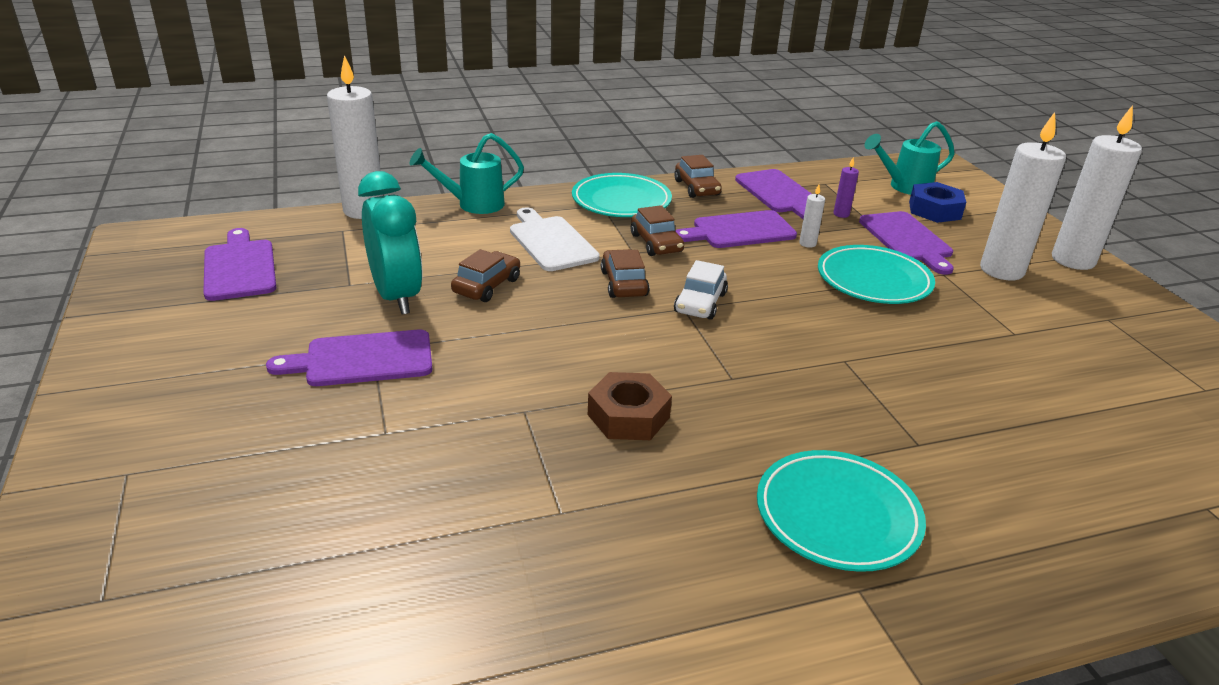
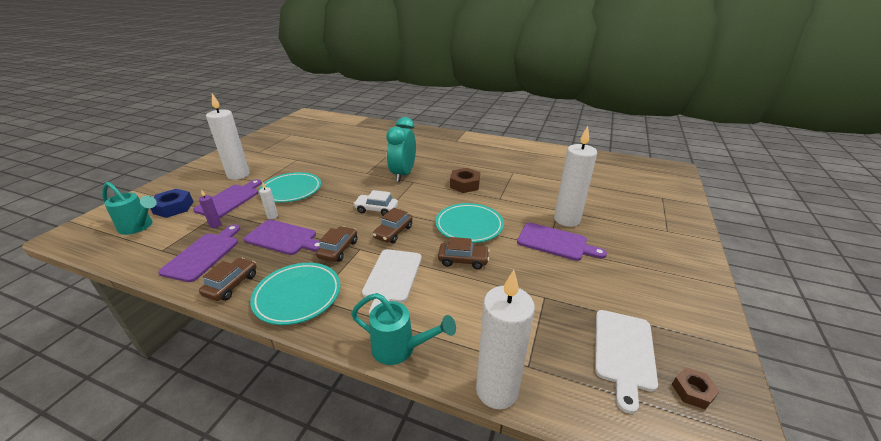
camera: 140 degrees left, 0 degrees up
purple cutting board [203,228,276,301] -> white cutting board [595,310,658,414]
turquoise clock [358,171,423,315] -> turquoise clock moved to [386,117,416,182]
brown car [451,249,520,302] -> brown car turned 150 degrees counterclockwise [438,237,490,269]
white car [674,260,728,320] -> white car turned 135 degrees counterclockwise [353,190,398,216]
turquoise plate [757,450,926,572] -> turquoise plate moved to [435,203,504,243]
white candle [1052,105,1142,270] -> white candle moved to [554,126,597,227]
none -> brown nut [672,367,720,409]

